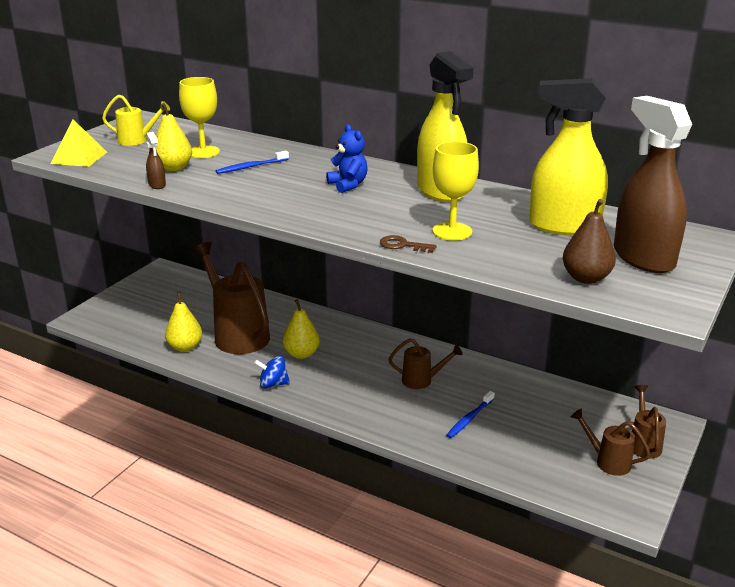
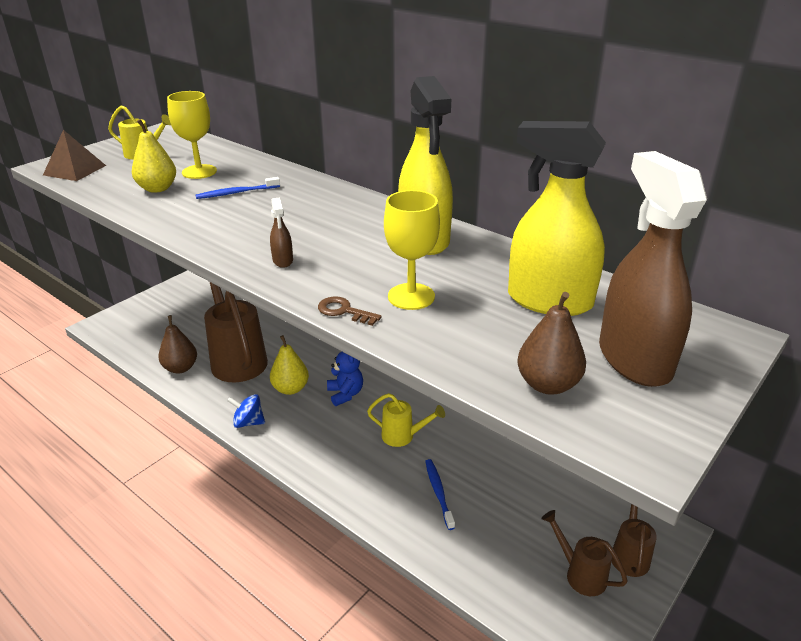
camera: 10 degrees right, 5 degrees up
yellow pyramid [51,119,107,167] -> brown pyramid [43,130,106,181]
brown spray bottle [146,132,166,189] -> brown spray bottle moved to [270,198,293,268]
yellow pear [165,293,202,352] -> brown pear [158,315,197,373]
blue teddy bear [326,124,368,193] -> blue teddy bear moved to [327,351,363,406]
brown watering can [389,339,463,389] -> yellow watering can [367,393,445,447]
blue toothbrush [446,391,495,438] -> blue toothbrush turned 120 degrees clockwise [425,459,455,530]

